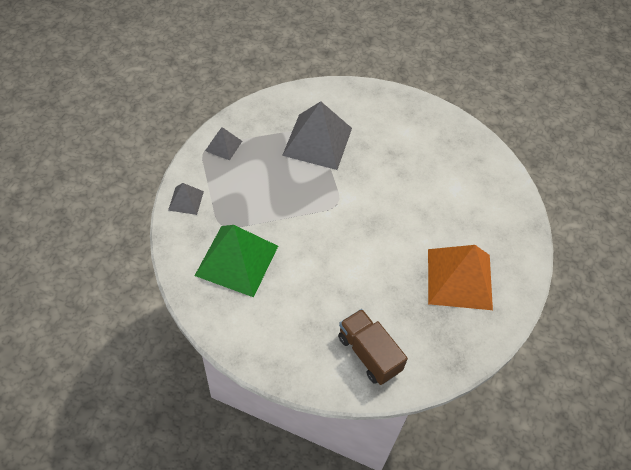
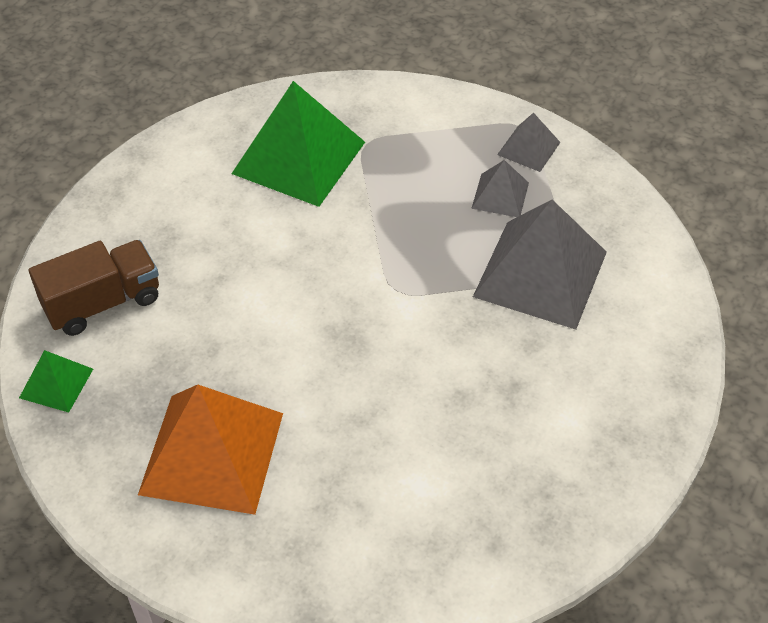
camera: 100 degrees right, 5 degrees down
grey pyramid [168,183,204,215] -> grey pyramid moved to [471,160,529,217]
none -> green pyramid [19,350,93,412]

